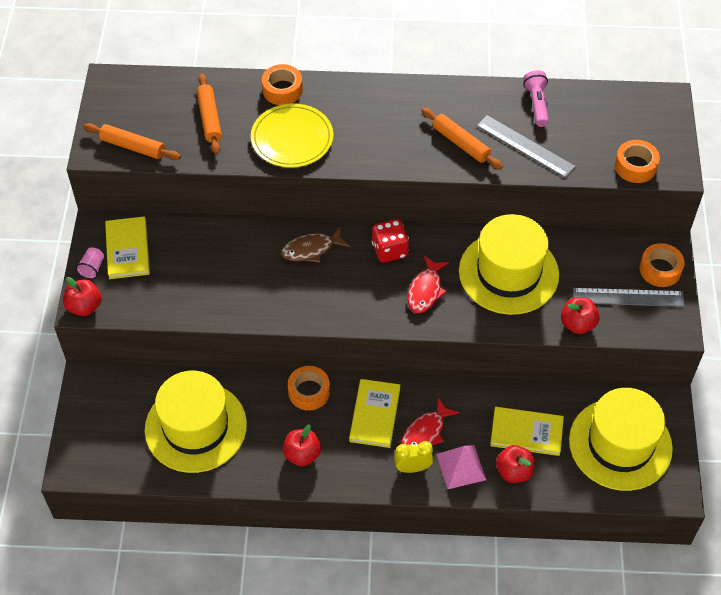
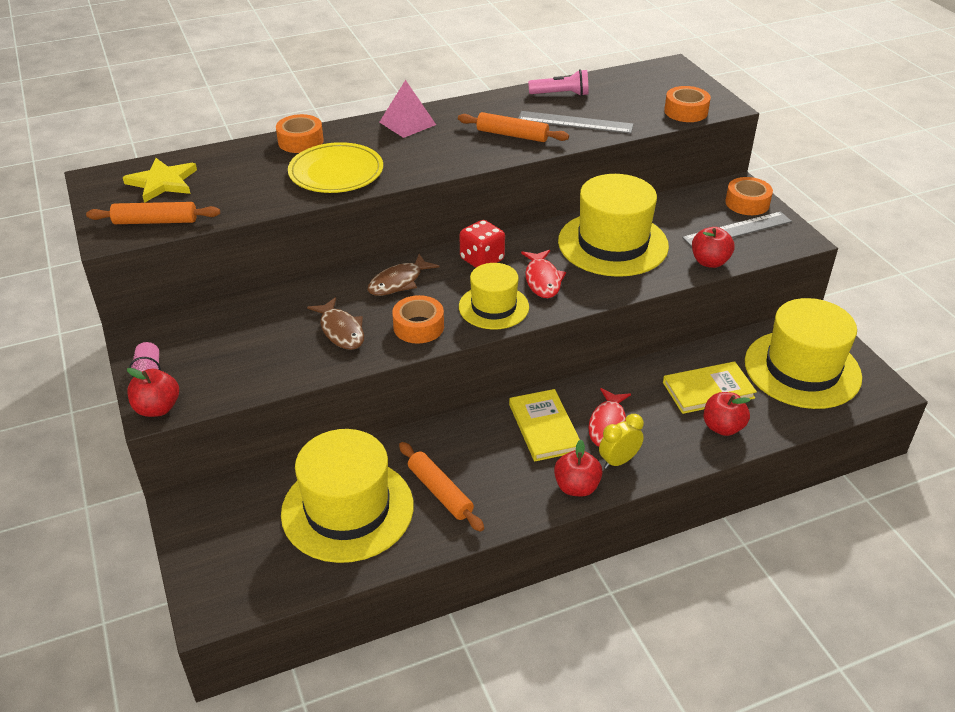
camera: 25 degrees left, 15 degrees down
yellow book [105,216,150,279] -> none
orange rolling pin [197,73,222,155] -> orange rolling pin moved to [399,442,484,532]
red apple [283,425,321,467] -> red apple moved to [554,440,603,496]
orange tape [288,366,330,410] -> orange tape moved to [392,295,444,344]
pink pyramid [436,445,486,489] -> pink pyramid moved to [379,80,436,138]
pink flashlight [523,70,549,127] -> pink flashlight turned 120 degrees clockwise [528,69,589,96]
none -> yellow star [123,158,197,203]
none -> brown fish [307,297,364,350]
none -> yellow hat [459,263,529,329]

